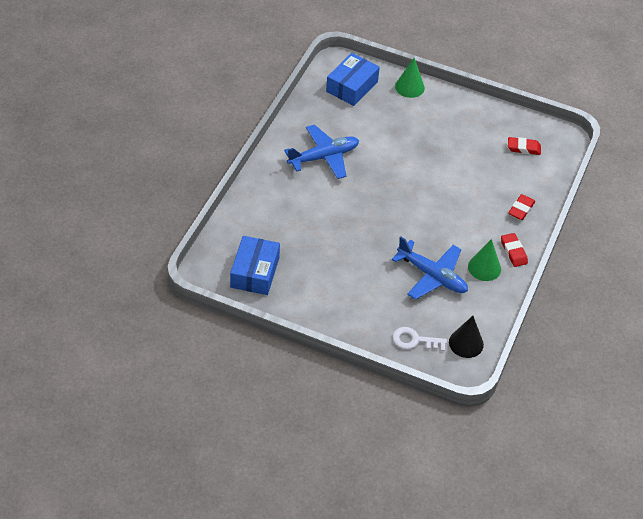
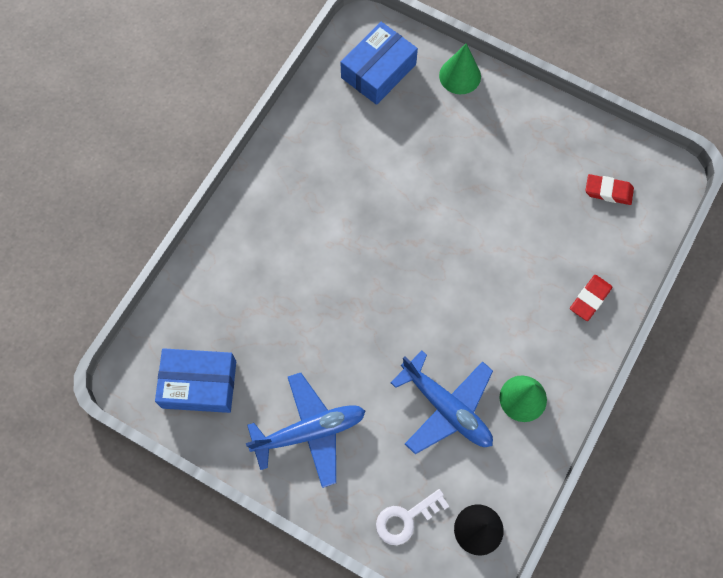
camera: 10 degrees right, 20 degrees up
blue box [230,236,280,295] -> blue box turned 75 degrees clockwise [155,348,236,413]
blue plane [284,125,359,179] -> blue plane moved to [246,373,365,488]
white key [392,327,447,351] -> white key turned 45 degrees counterclockwise [376,489,449,545]
red eraser [501,233,528,267] -> none

